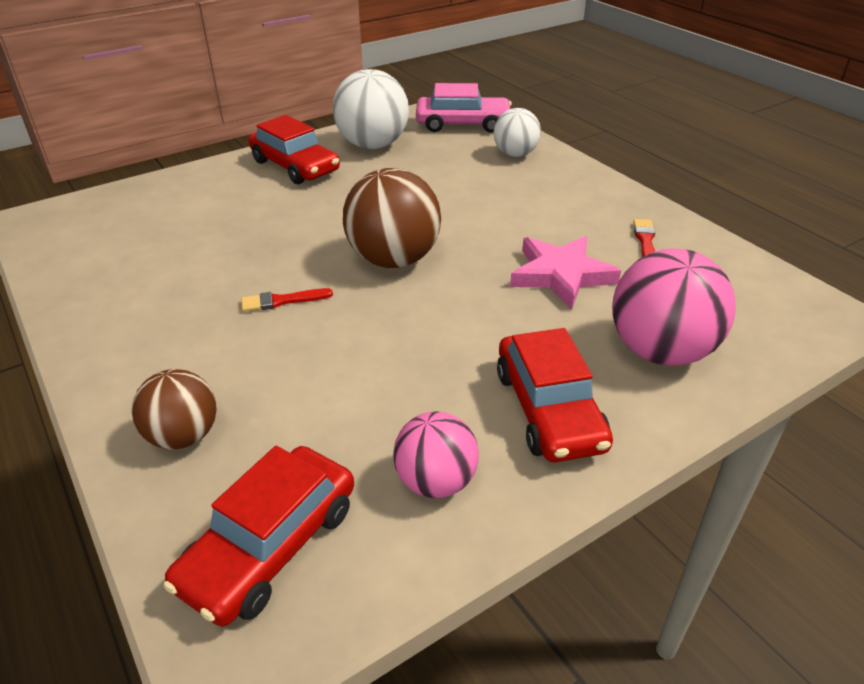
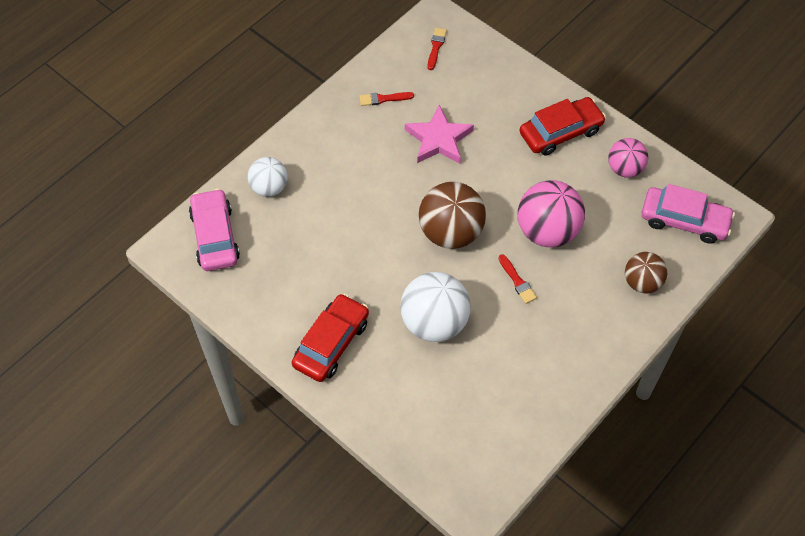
camera: 105 degrees left, 20 degrees up
red car [163,446,354,627] -> pink car [641,184,735,244]
white ball [333,69,409,149] -> white ball moved to [400,272,471,342]
pink ball [612,249,736,366] -> pink ball moved to [518,180,585,247]
none -> red brush [427,28,447,70]

